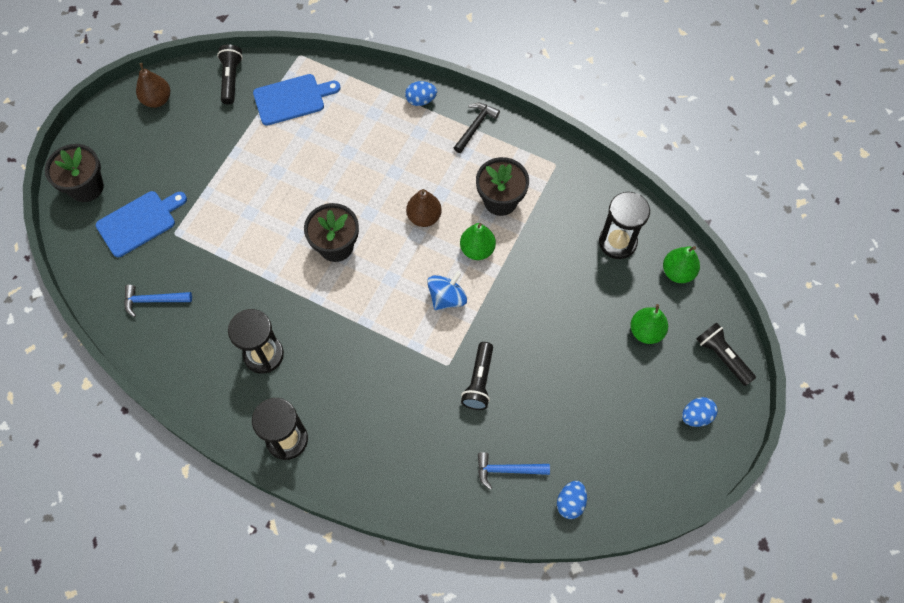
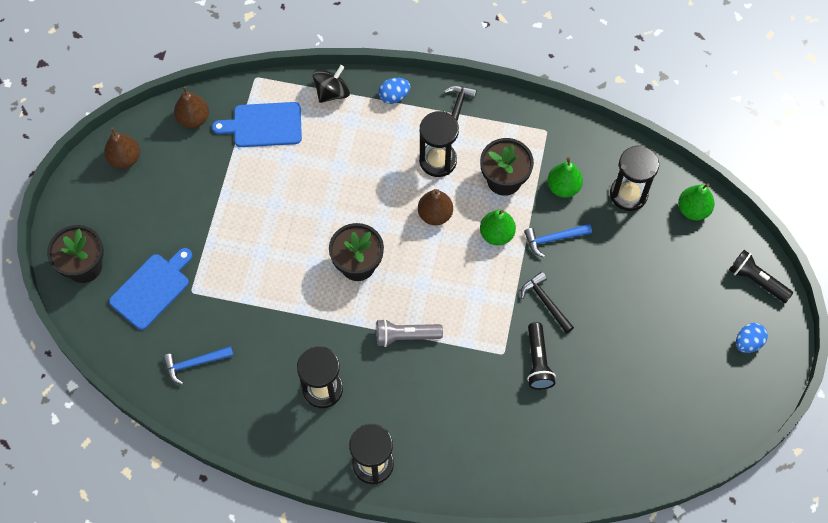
camera: 15 degrees left, 0 degrees up
black flashlight [217,44,243,105] -> brown pear [174,86,209,128]
blue cutting board [253,74,341,126] -> blue cutting board turned 150 degrees counterclockwise [212,102,302,147]
blue spinning top [427,271,467,310] -> none
blue hammer [478,452,550,489] -> blue hammer moved to [524,224,592,258]
blue egg [557,481,587,519] -> none
green pear [630,304,668,344] -> green pear moved to [547,157,583,198]
none -> black spinning top [313,65,350,103]
none -> grey flashlight [376,319,443,347]
none -> black hourglass [419,111,459,177]
none -> black hammer [521,272,574,334]

